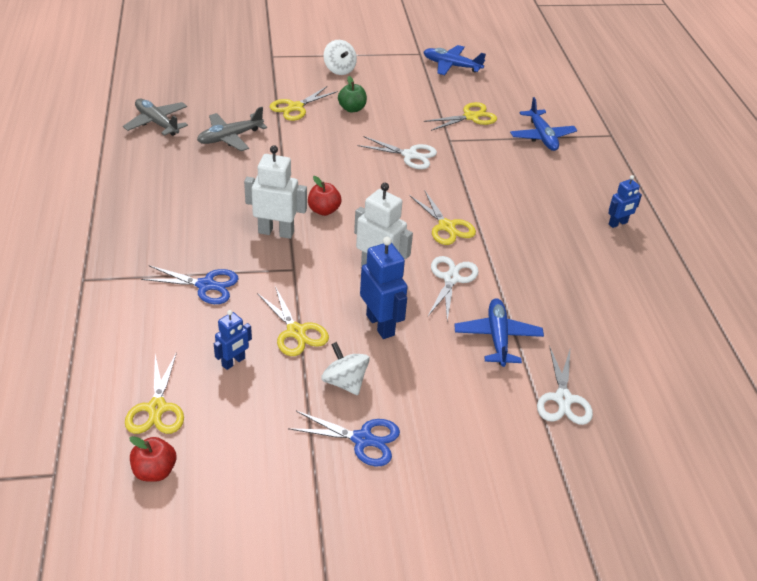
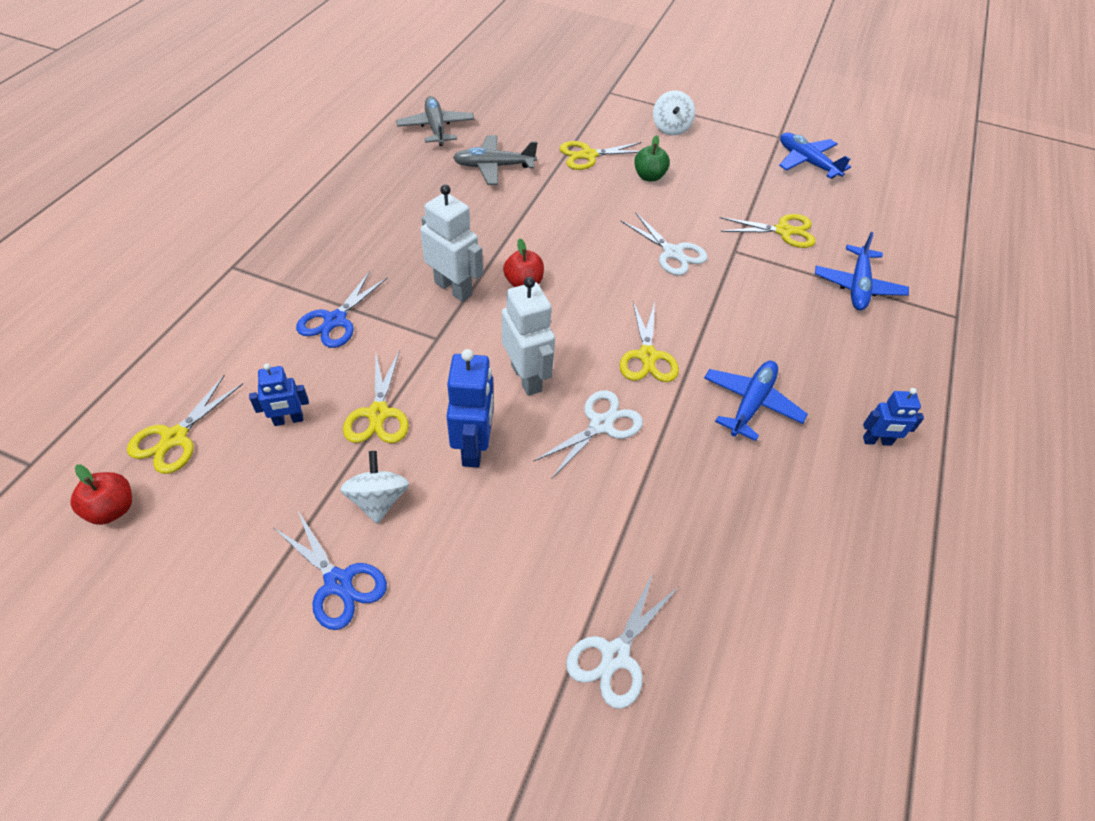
camera: 30 degrees right, 10 degrees up
blue scissors [141,265,239,304] -> blue scissors turned 75 degrees clockwise [296,271,388,348]
blue plane [454,298,544,367] -> blue plane moved to [704,361,808,441]

